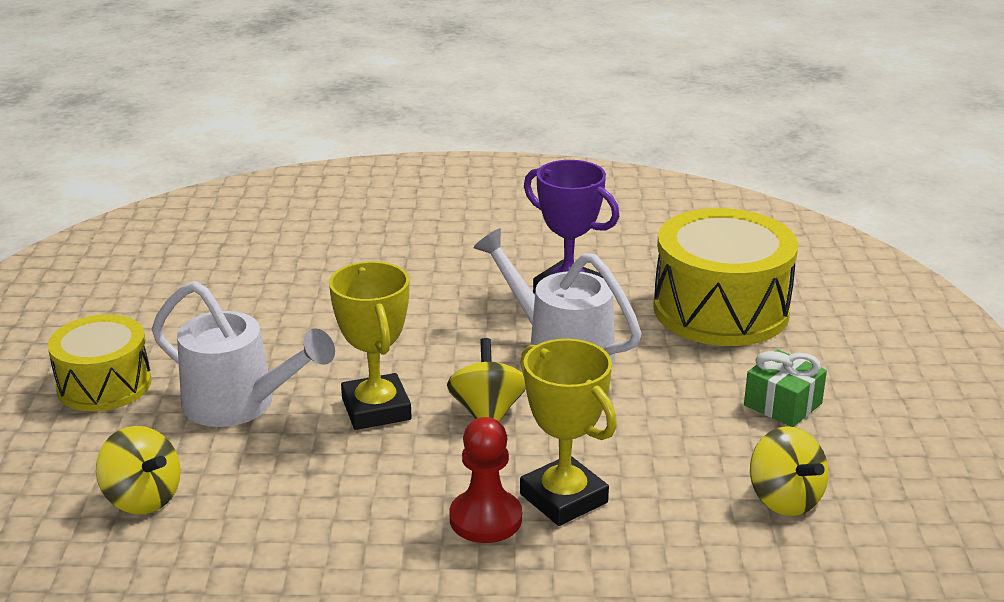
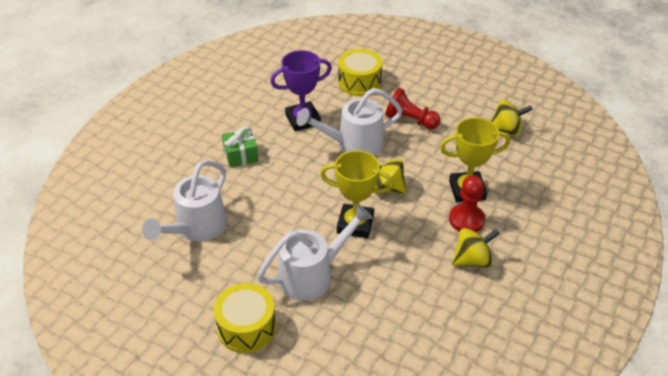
camera: 60 degrees left, 15 degrees up
yellow spinning top [96,426,181,514] -> yellow spinning top moved to [452,228,500,268]
yellow drum [653,208,798,346] -> yellow drum [338,49,382,96], size x0.63
green gift [744,350,827,427] -> green gift moved to [222,126,259,168]
none -> white watering can [142,160,227,241]
none -> red pawn [386,88,440,129]

